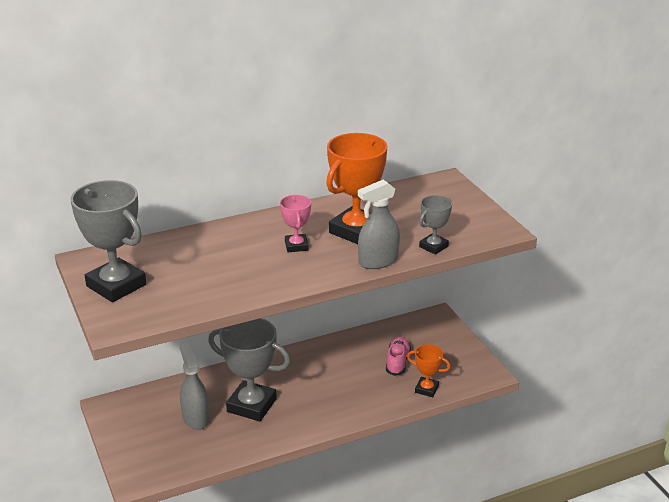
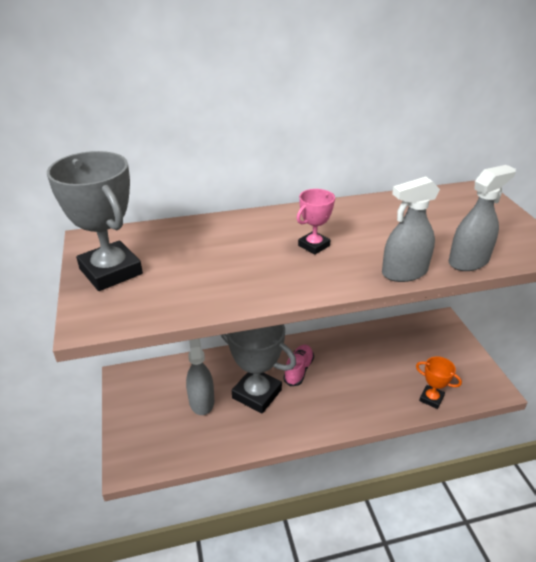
camera: 10 degrees right, 5 degrees up
pink trophy [280,195,311,252] -> pink trophy turned 45 degrees clockwise [297,189,335,255]
orange trophy [326,133,387,244] -> none
pink shoe [386,337,411,376] -> pink shoe moved to [283,345,314,386]
grey trophy [419,195,452,255] -> grey spray bottle [449,165,516,271]

